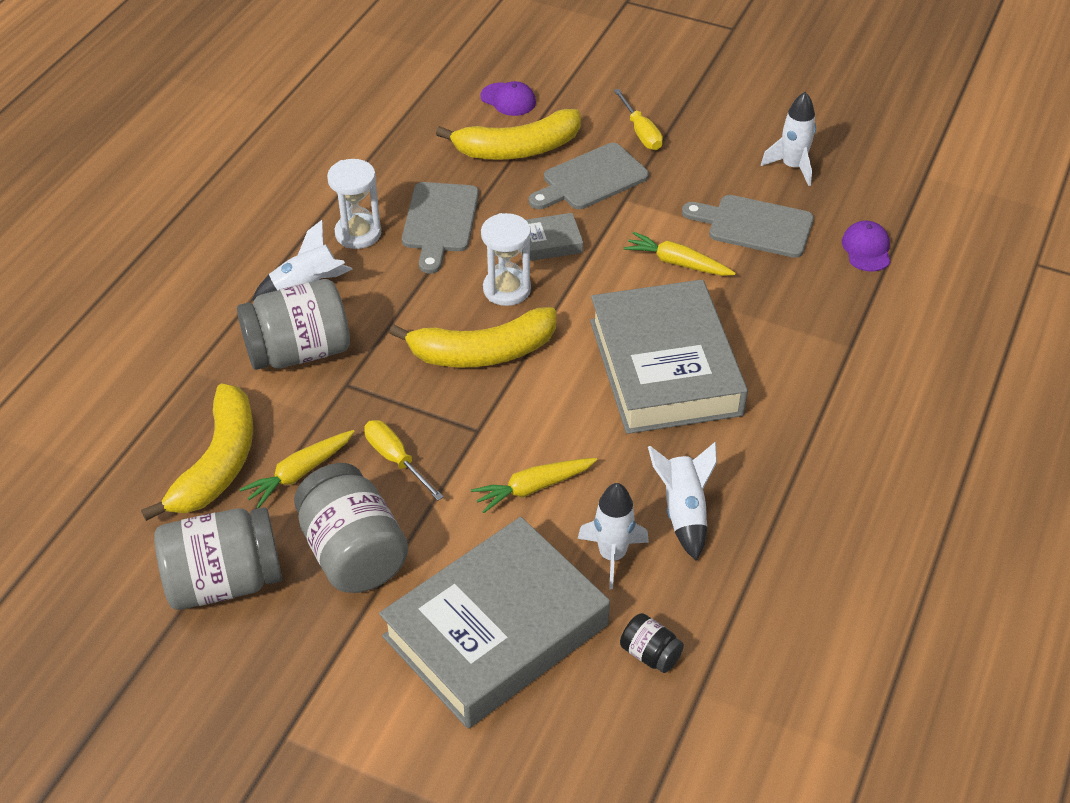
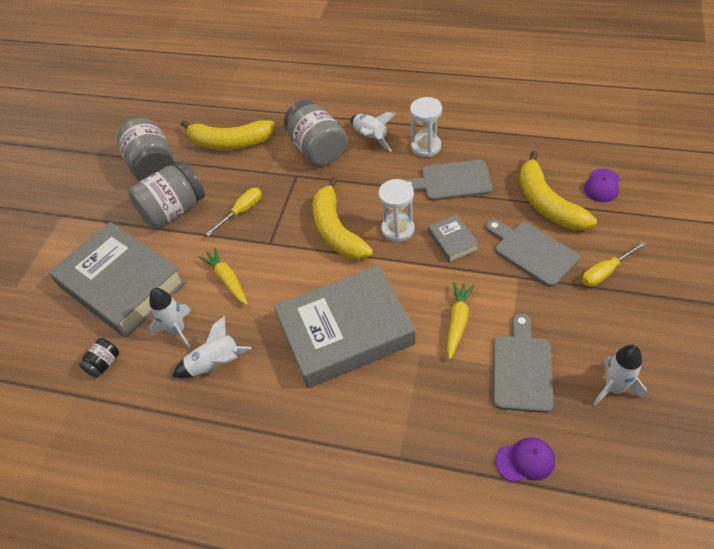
camera: 85 degrees right, 5 degrees up
yellow carrot [239,430,355,509] -> none

